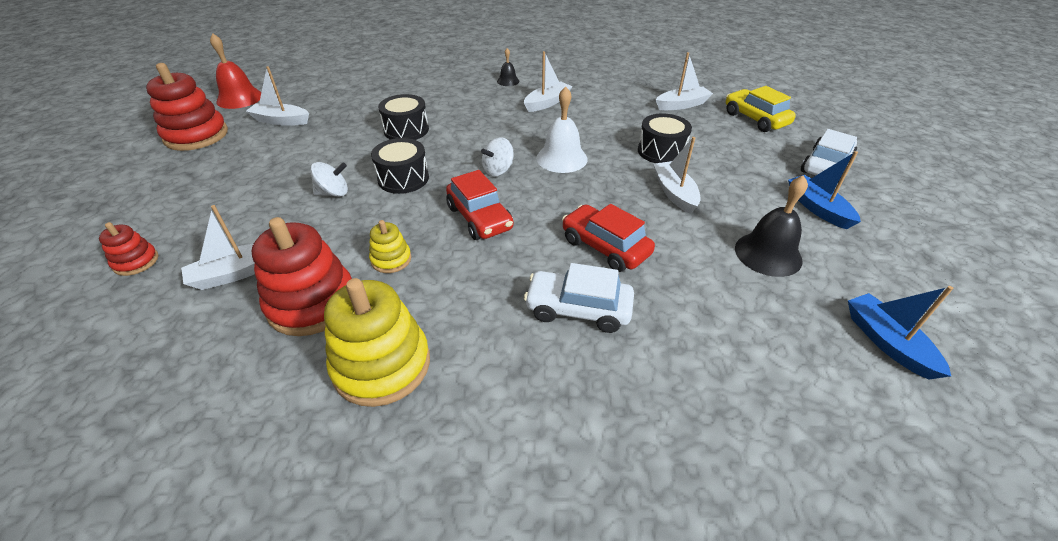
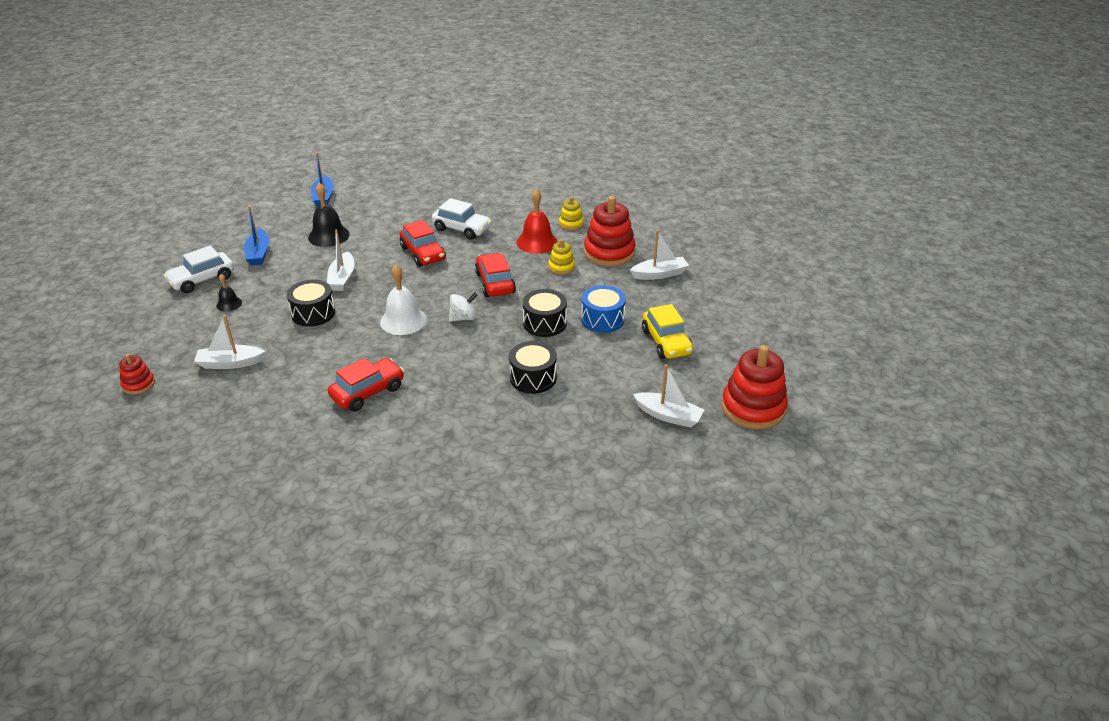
camera: 165 degrees left, 5 degrees down
red stacking toy [99,222,158,276] -> red stacking toy moved to [119,354,155,394]
red bell [210,33,261,109] -> red bell moved to [517,189,558,254]
white spinning top [310,162,348,197] -> blue drum [581,285,626,333]
yellow stacking toy [324,278,430,407] -> yellow stacking toy [559,197,584,230], size x0.51
black bell [497,48,519,86] -> black bell moved to [216,274,242,312]
white boat [524,51,573,112] -> red car [328,358,404,412]
yellow car [726,86,796,132] -> yellow car moved to [642,304,693,359]

